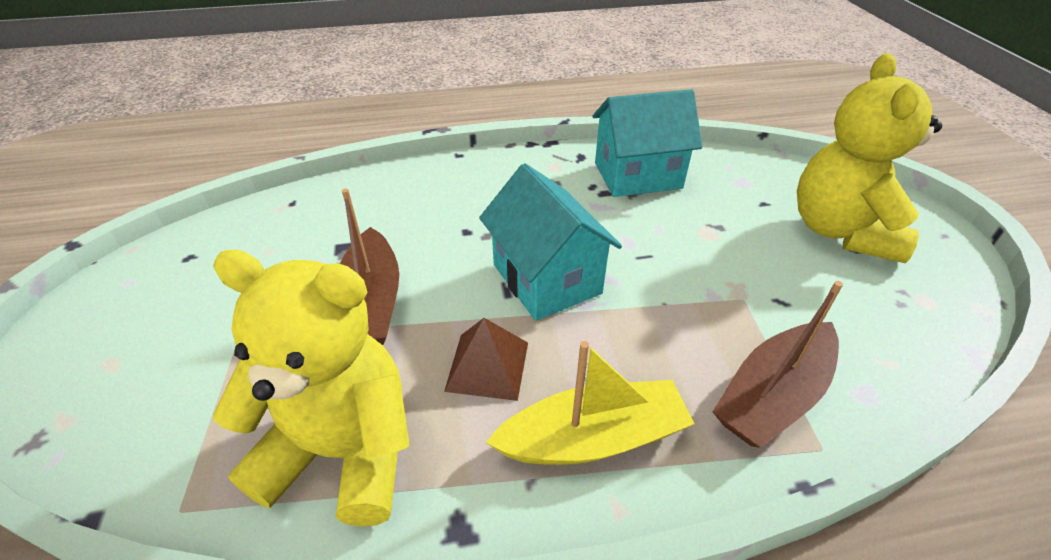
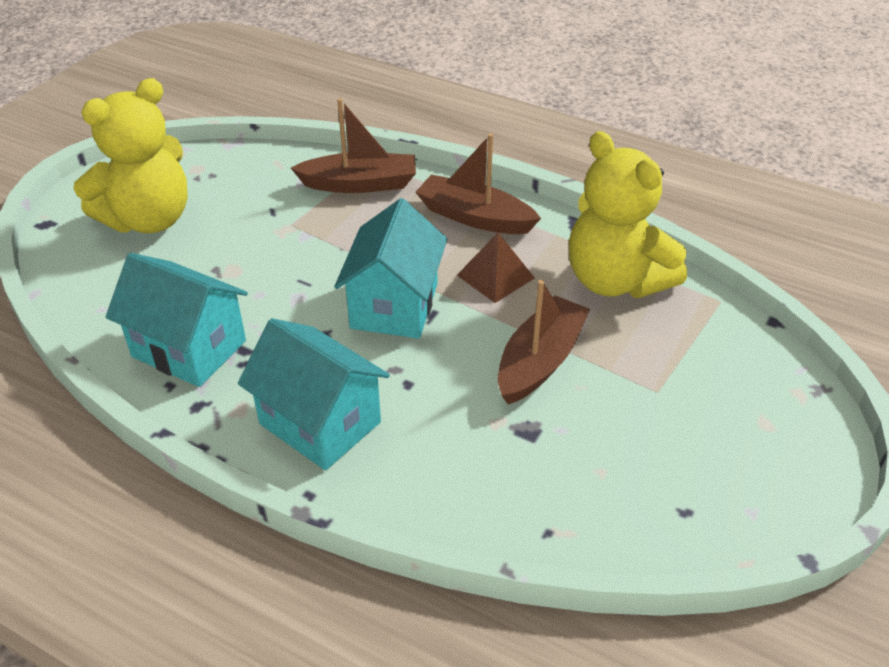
camera: 140 degrees left, 0 degrees up
yellow boat [485,341,695,465] -> brown boat [416,133,541,234]
none -> turquoise house [238,318,390,470]

